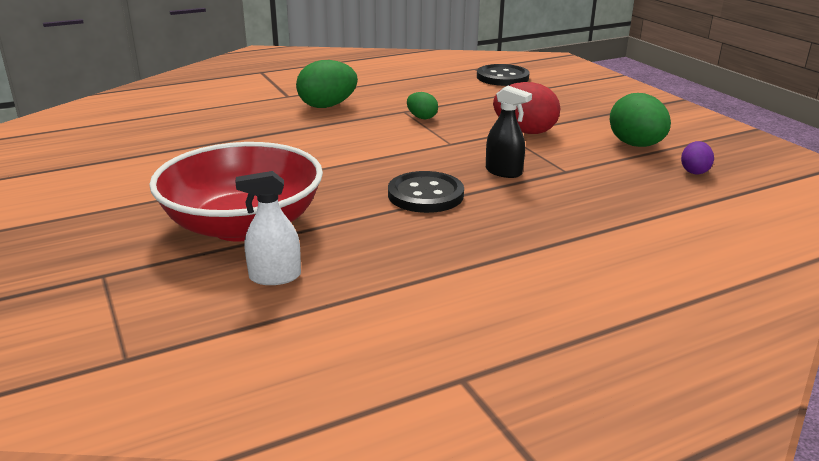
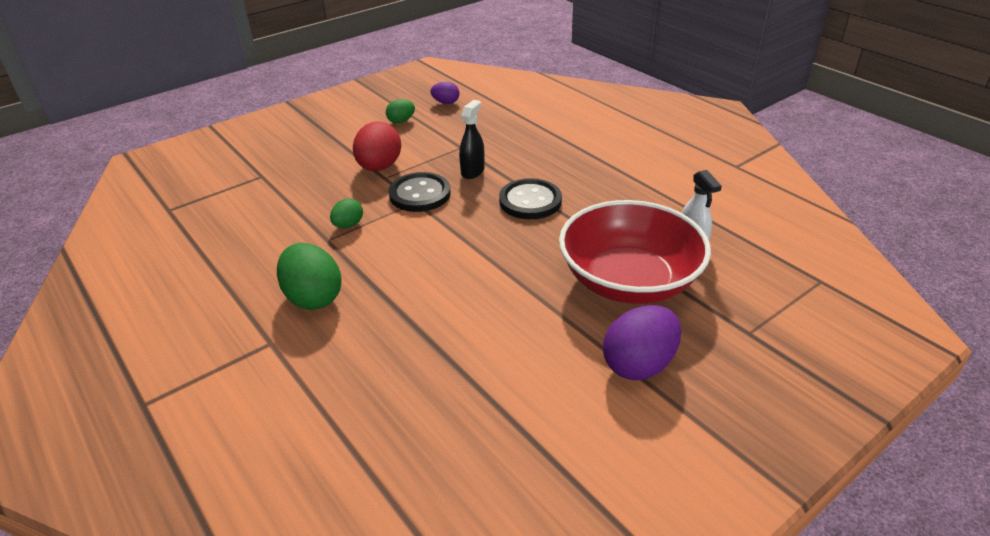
camera: 100 degrees left, 10 degrees up
black button [477,64,530,86] -> black button moved to [388,172,451,212]
green egg [609,93,671,147] -> green egg [386,99,415,123], size x0.55
none -> purple egg [603,305,681,380]

